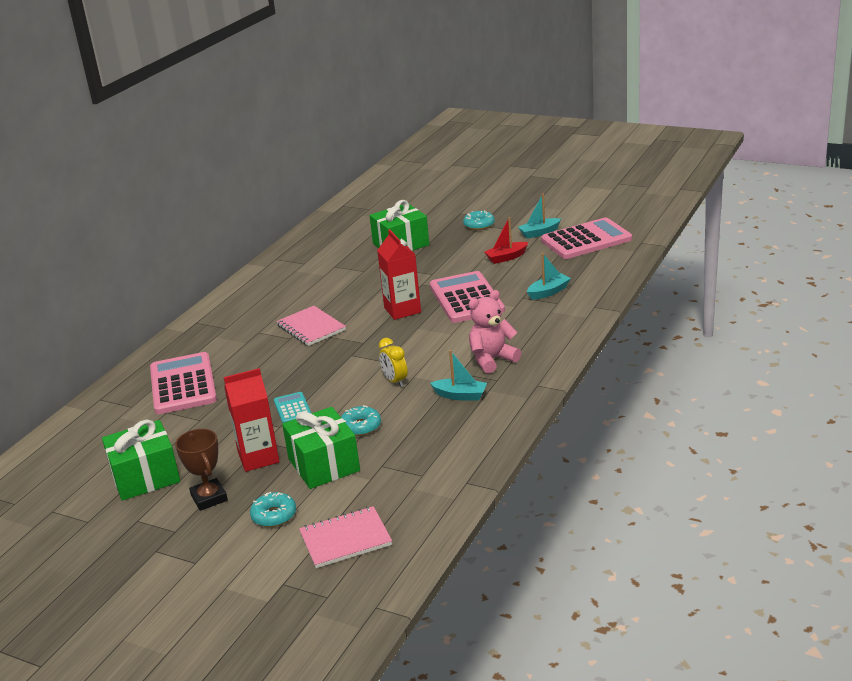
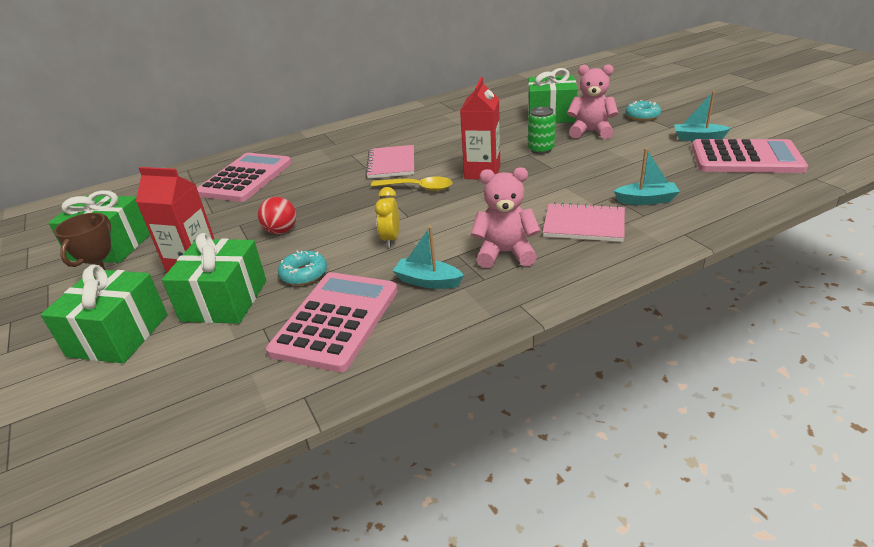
camera: 35 degrees right, 5 degrees up
turquoise donut [250,492,296,527] -> green gift [41,265,168,363]
turquoise calculator [274,392,311,423] -> red ball [258,197,296,234]
pink notebook [299,506,392,568] -> pink notebook moved to [543,202,625,242]
pink calculator [430,271,505,323] -> pink calculator moved to [266,272,398,372]
turquoise boat [430,350,487,401] -> turquoise boat turned 150 degrees clockwise [392,226,464,289]
red boat [484,217,528,264] -> none
none -> yellow spoon [371,177,453,191]
none -> green can [528,107,556,154]
none -> pink teddy bear [567,64,618,139]

